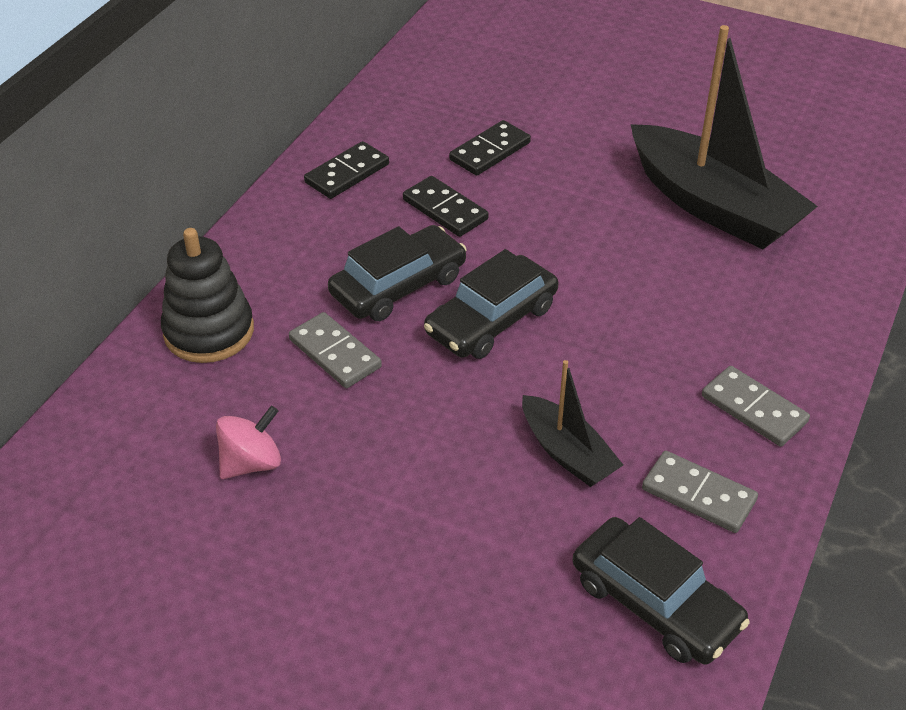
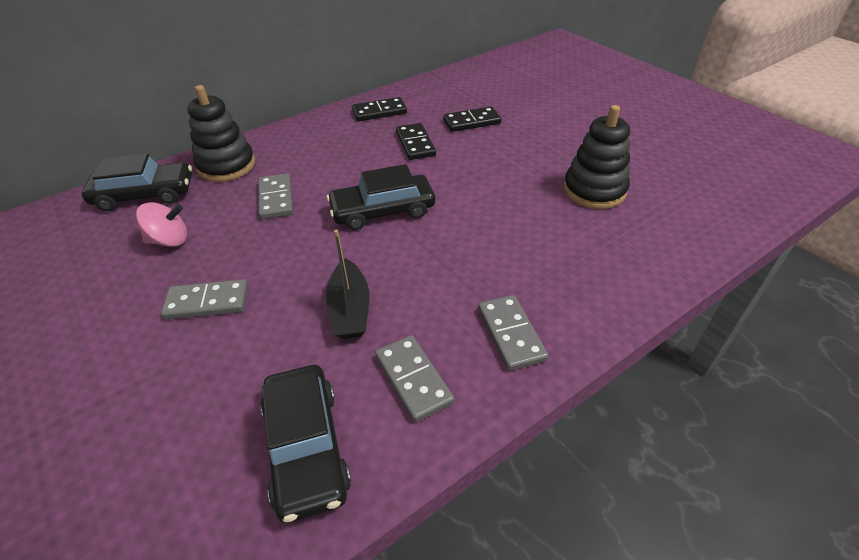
camera: 30 degrees right, 0 degrees up
black car [328,225,467,321] -> black car moved to [82,153,192,211]
black boat [631,25,818,249] -> black stacking toy [563,105,630,209]
none -> grey domino [161,279,248,320]

